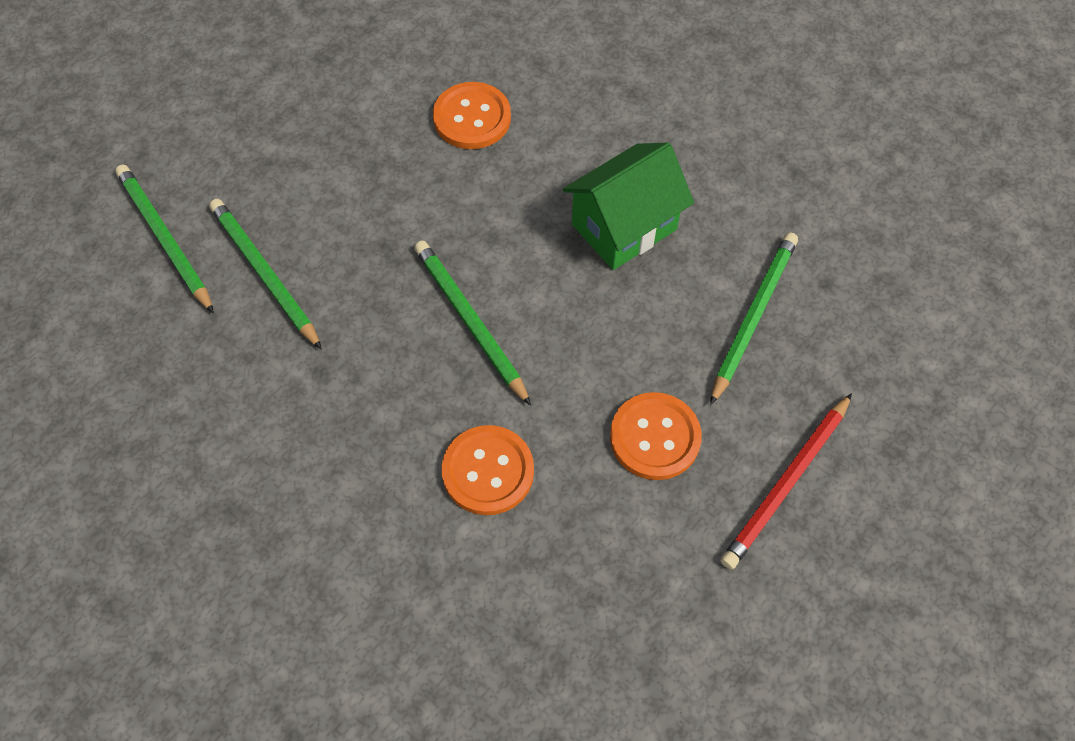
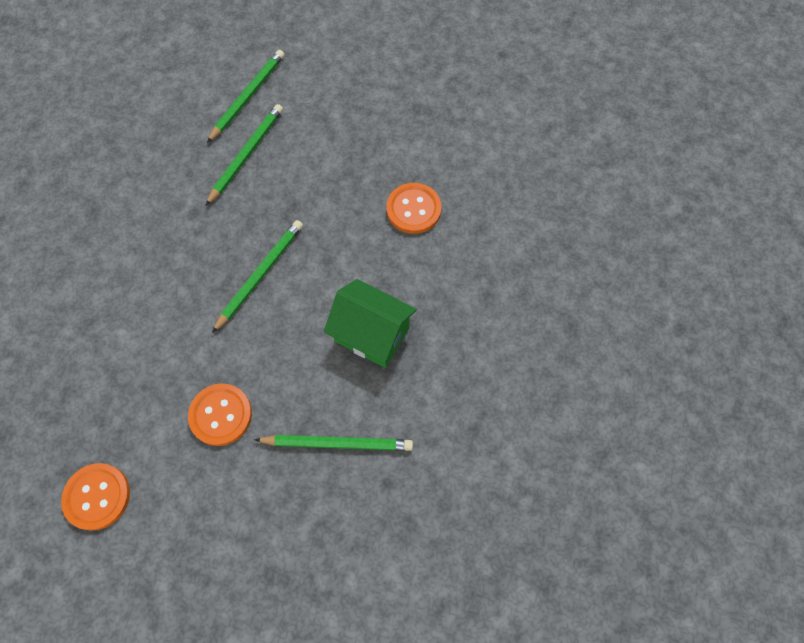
camera: 65 degrees right, 5 degrees up
orange button [442,425,534,515] -> orange button moved to [61,463,130,531]
red pencil [720,393,852,570] -> none

